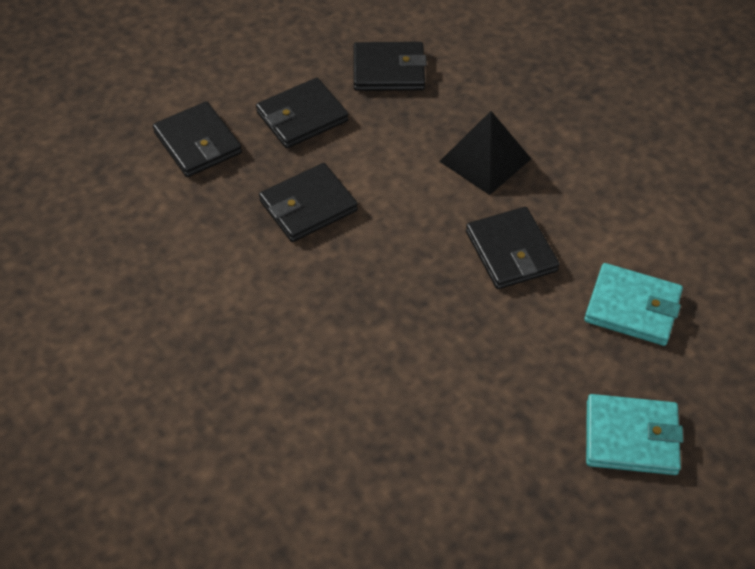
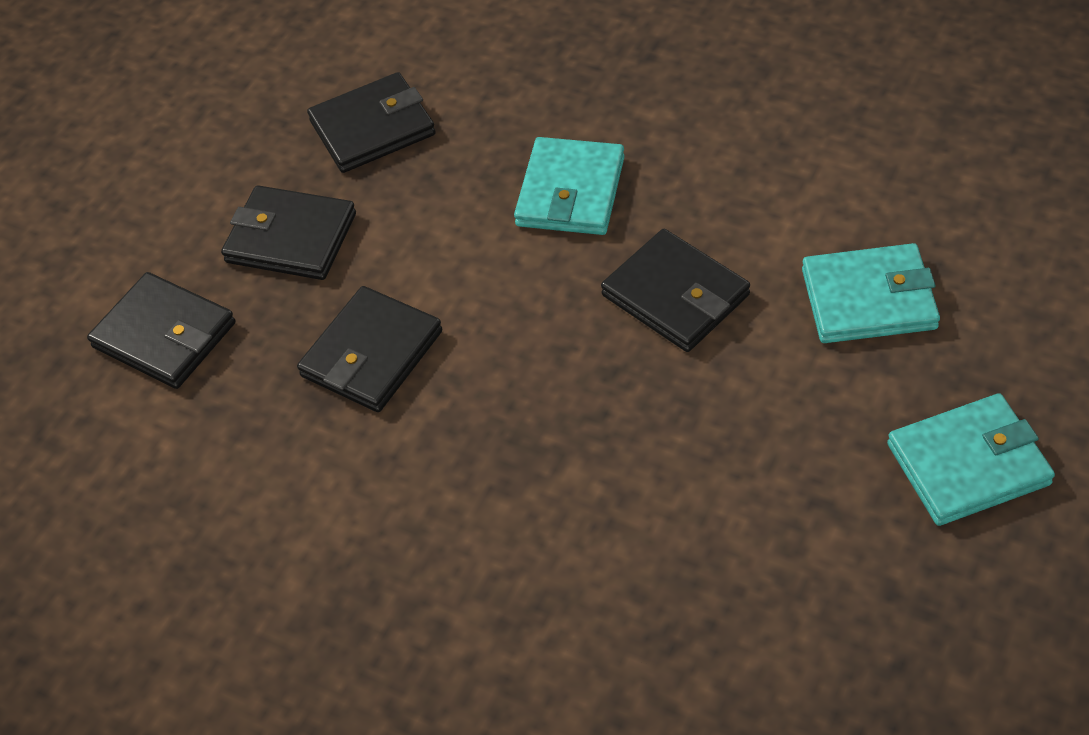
camera: 20 degrees left, 0 degrees up
black wallet [256,78,348,148] -> black wallet turned 75 degrees clockwise [221,185,356,280]
black pyramid [439,111,531,195] -> turquoise wallet [514,137,625,235]

